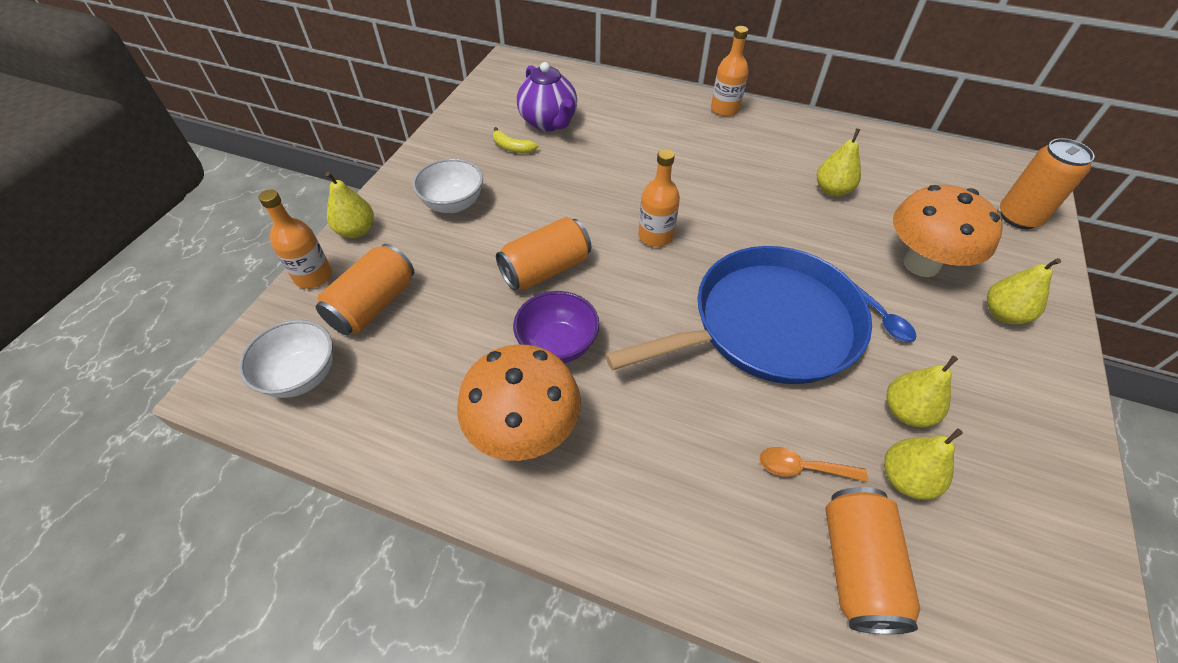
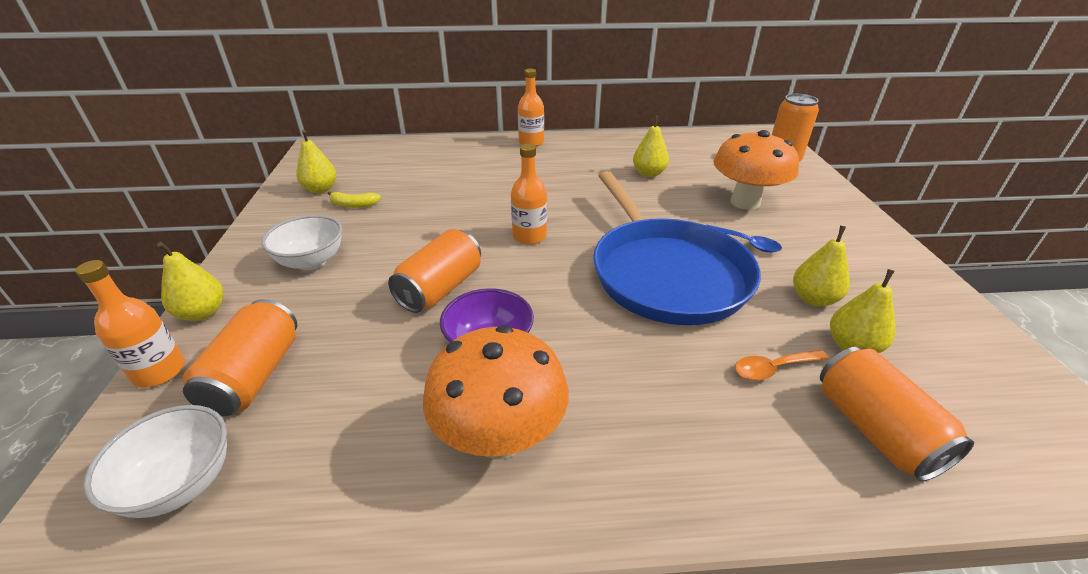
camera: 25 degrees left, 15 degrees down
purple teapot [517,62,577,131] -> none
blue pan [605,246,872,384] -> blue pan turned 120 degrees clockwise [593,171,761,325]
yellow pear [987,258,1061,324] -> yellow pear moved to [296,130,337,193]

